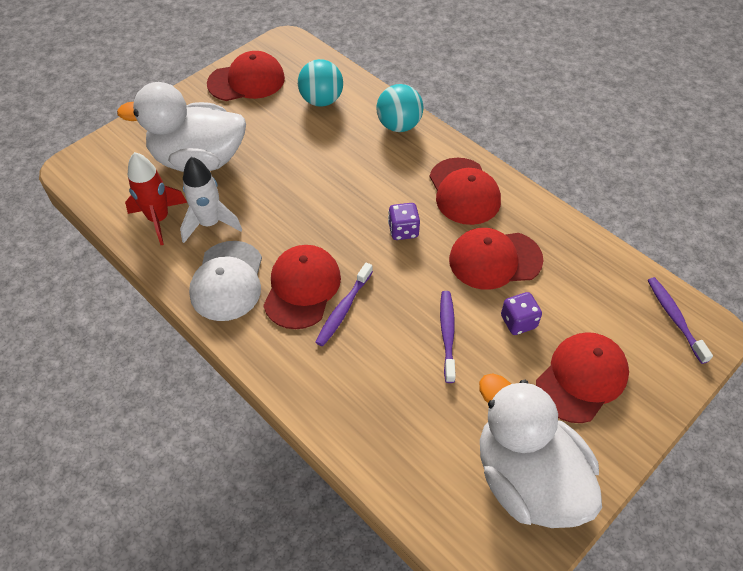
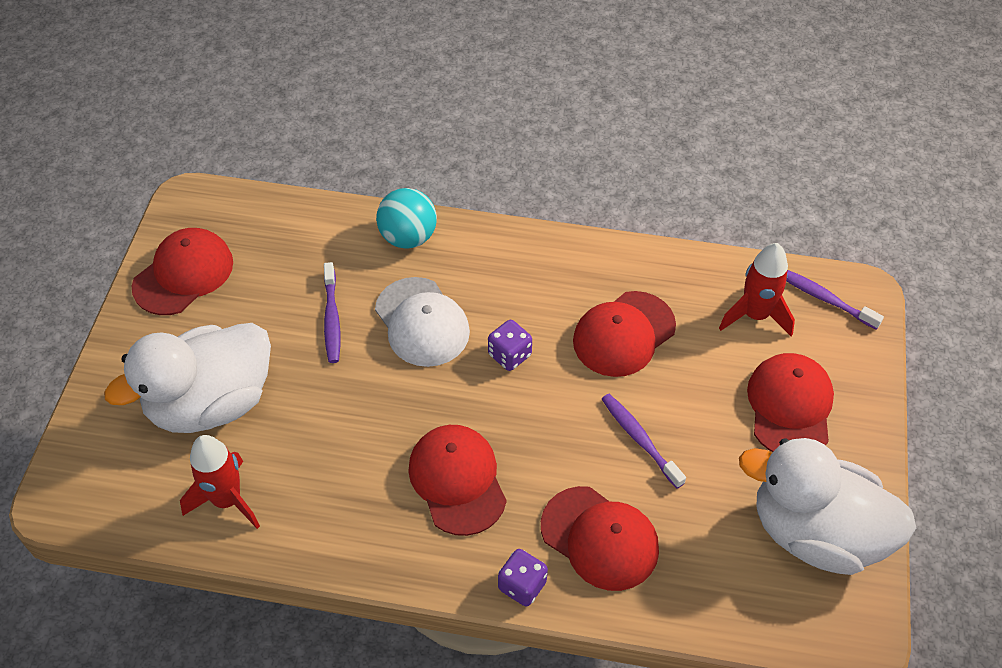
camera: 35 degrees left, 0 degrees up
white rocket [180,157,242,243] -> none
white cap [189,241,262,321] -> white cap moved to [375,277,470,367]
turquoise ball [298,59,343,107] -> none
purple toothbrush [315,263,373,346] -> purple toothbrush moved to [324,262,340,363]
red cap [430,158,501,225] -> red cap moved to [541,486,659,591]
purple dice [501,292,542,335] -> purple dice moved to [498,549,548,607]
none -> red rocket [719,243,795,336]

